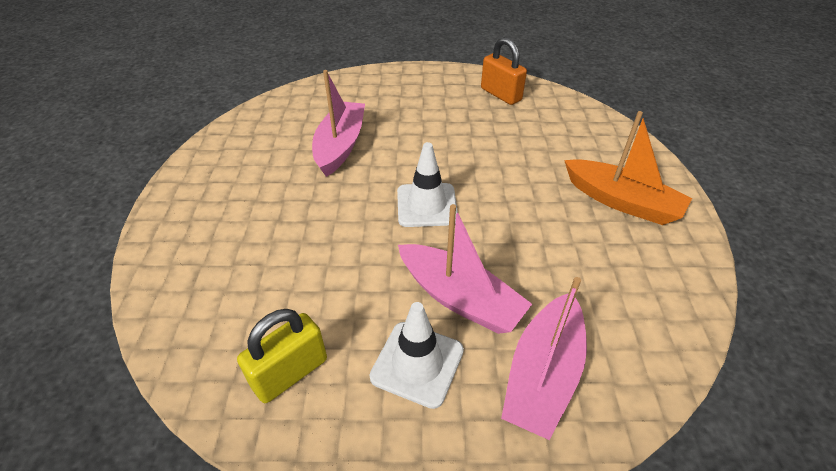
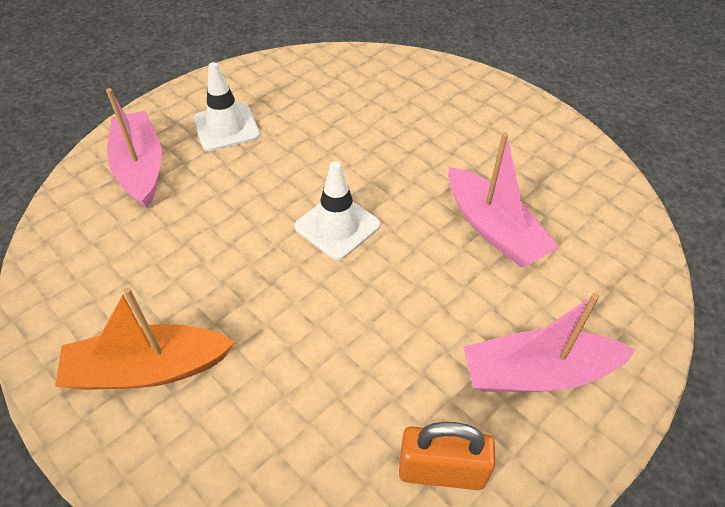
camera: 135 degrees right, 5 degrees up
yellow padlock [237,309,327,403] -> none
pink boat [398,204,532,334] -> pink boat moved to [463,293,635,392]

